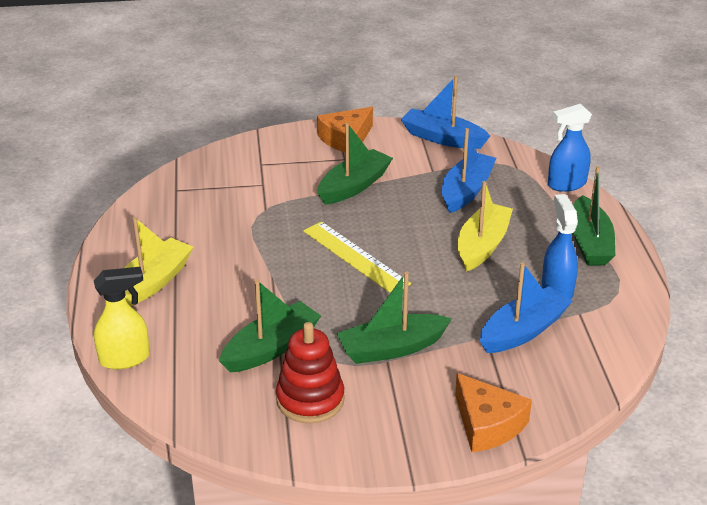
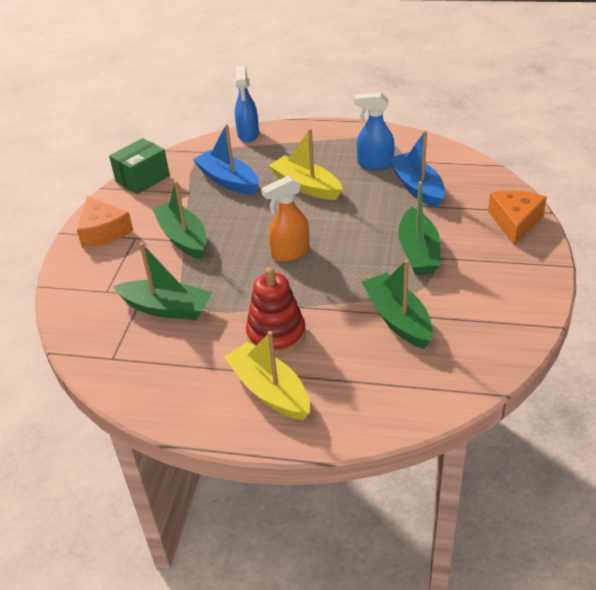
camera: 70 degrees left, 5 degrees up
yellow spray bottle [94,267,150,369] -> none
red stacking toy [276,322,345,423] -> red stacking toy moved to [246,267,306,355]
yellow ruler [303,222,411,293] -> orange spray bottle [261,176,309,262]
blue boat [401,75,490,149] -> green box [109,138,170,194]
orange cheese [455,373,532,452] -> orange cheese turned 60 degrees counterclockwise [488,190,547,246]
green boat [573,166,615,265] -> green boat moved to [113,242,212,320]

